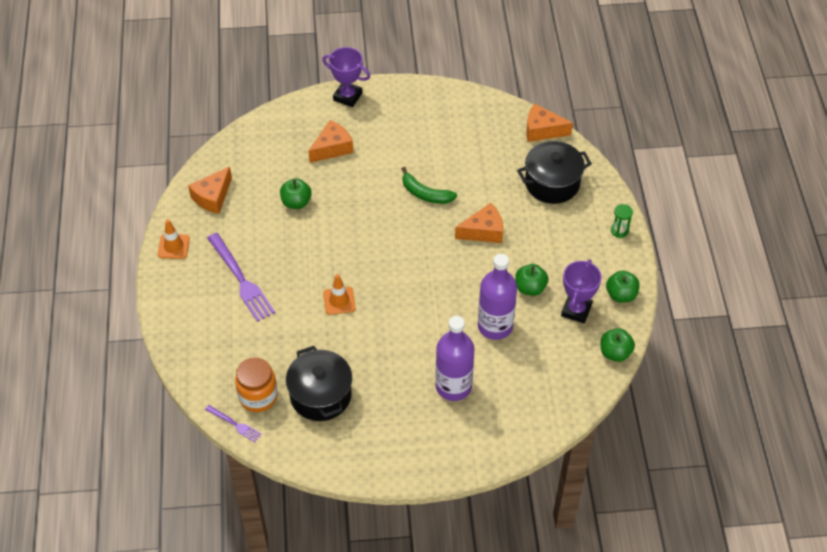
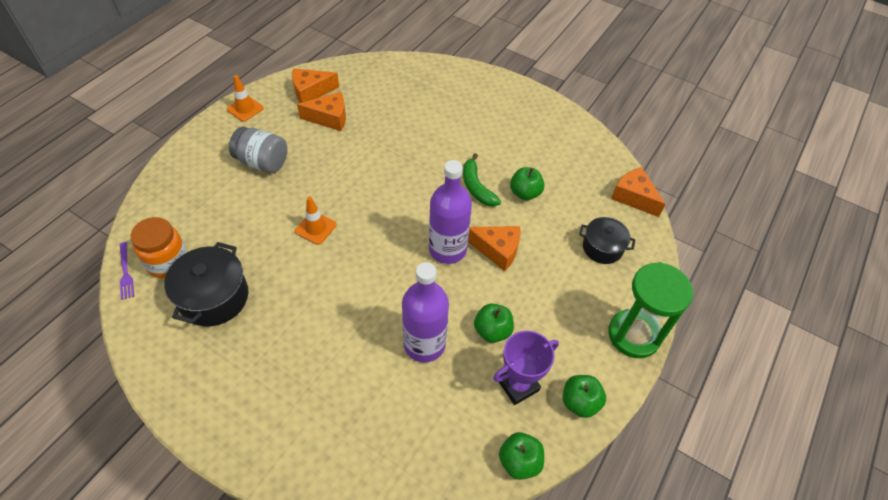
camera: 35 degrees right, 0 degrees up
purple fork [207,233,275,322] -> grey jar [229,127,287,173]
green apple [280,178,312,209] -> green apple moved to [510,167,544,200]
orange cheese [308,120,353,163] -> orange cheese moved to [297,92,346,131]
purple trophy [322,47,371,107] -> none
purple bottle [435,316,475,401] -> purple bottle moved to [429,160,472,264]
black pot [517,141,592,204] -> black pot [579,217,636,264], size x0.65
green hourglass [611,204,633,238] -> green hourglass [608,262,693,358], size x2.36

